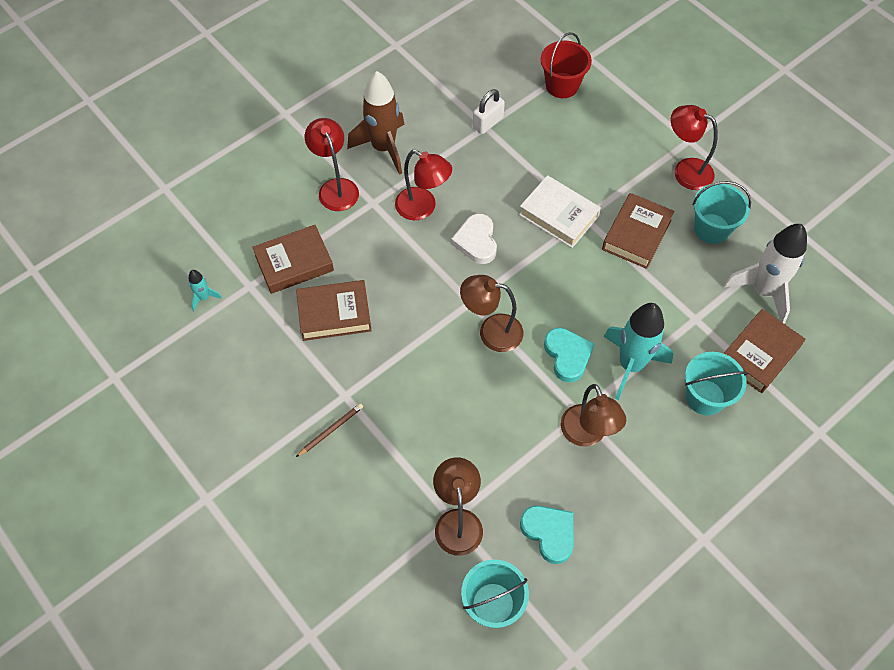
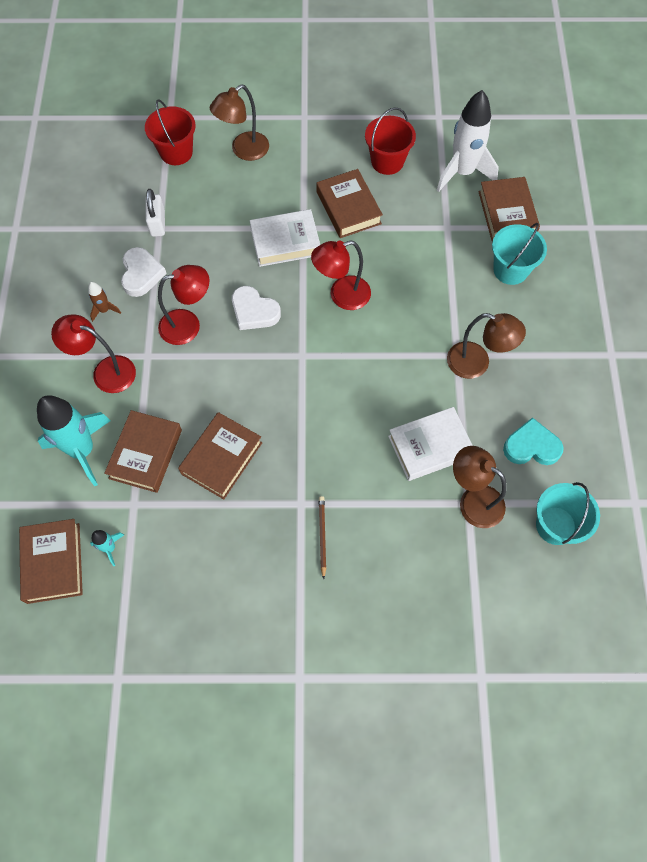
camera: 50 degrees left, 5 degrees up
brown rocket [347,71,404,175] -> brown rocket [88,282,121,322], size x0.44
brown lamp [460,275,523,352] -> brown lamp moved to [210,85,269,161]
turquoise heart [544,328,594,383] -> none
turquoise rocket [603,303,673,400] -> turquoise rocket moved to [37,395,111,486]
red lamp [671,105,718,190] -> red lamp moved to [311,240,371,310]
turquoise bucket [692,181,751,244] -> red bucket [365,107,416,175]
none -> brown book [19,519,83,604]
none -> white heart [121,247,167,297]
none -> white book [388,407,473,481]

